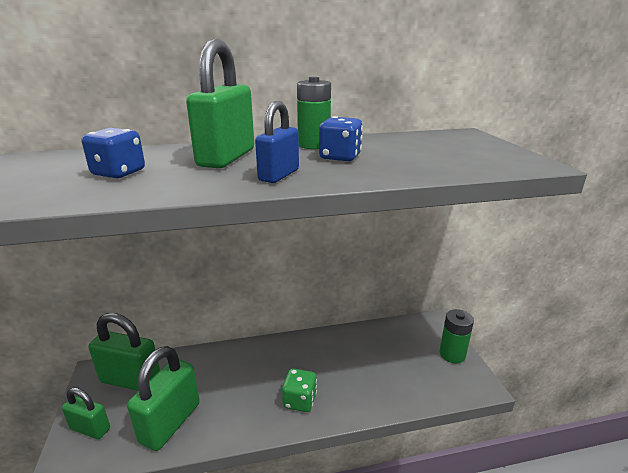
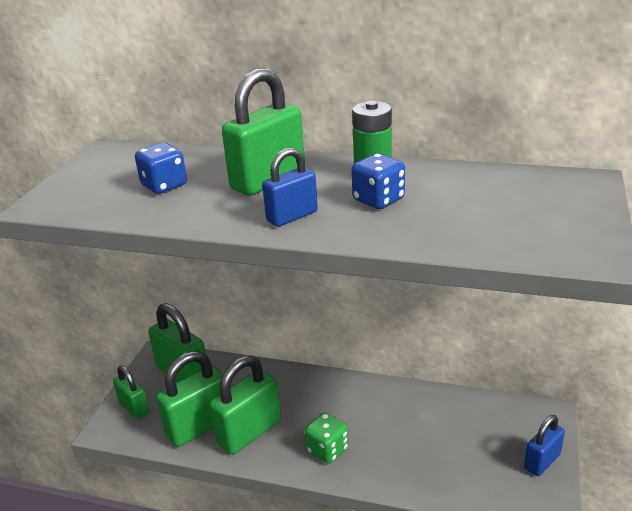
camera: 30 degrees right, 5 degrees up
green battery [440,309,474,363] -> blue padlock [524,415,565,476]
none -> green padlock [209,356,281,455]

